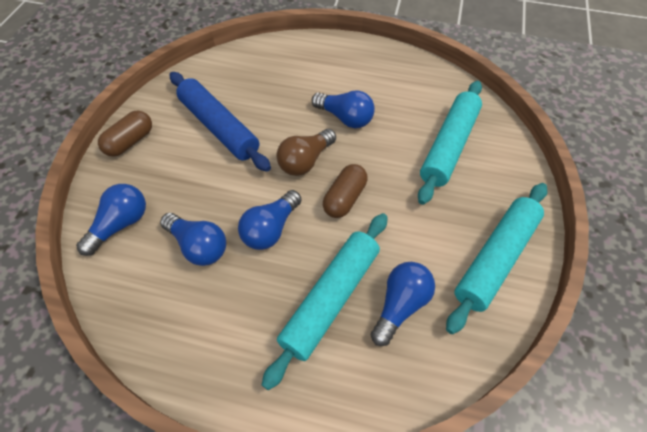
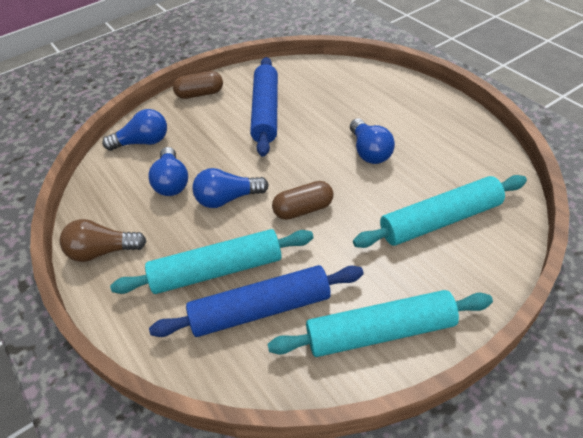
camera: 45 degrees right, 10 degrees down
brown light bulb [277,129,336,176] -> brown light bulb moved to [60,219,147,262]
blue light bulb [371,262,435,346] -> blue rolling pin [149,265,364,337]

